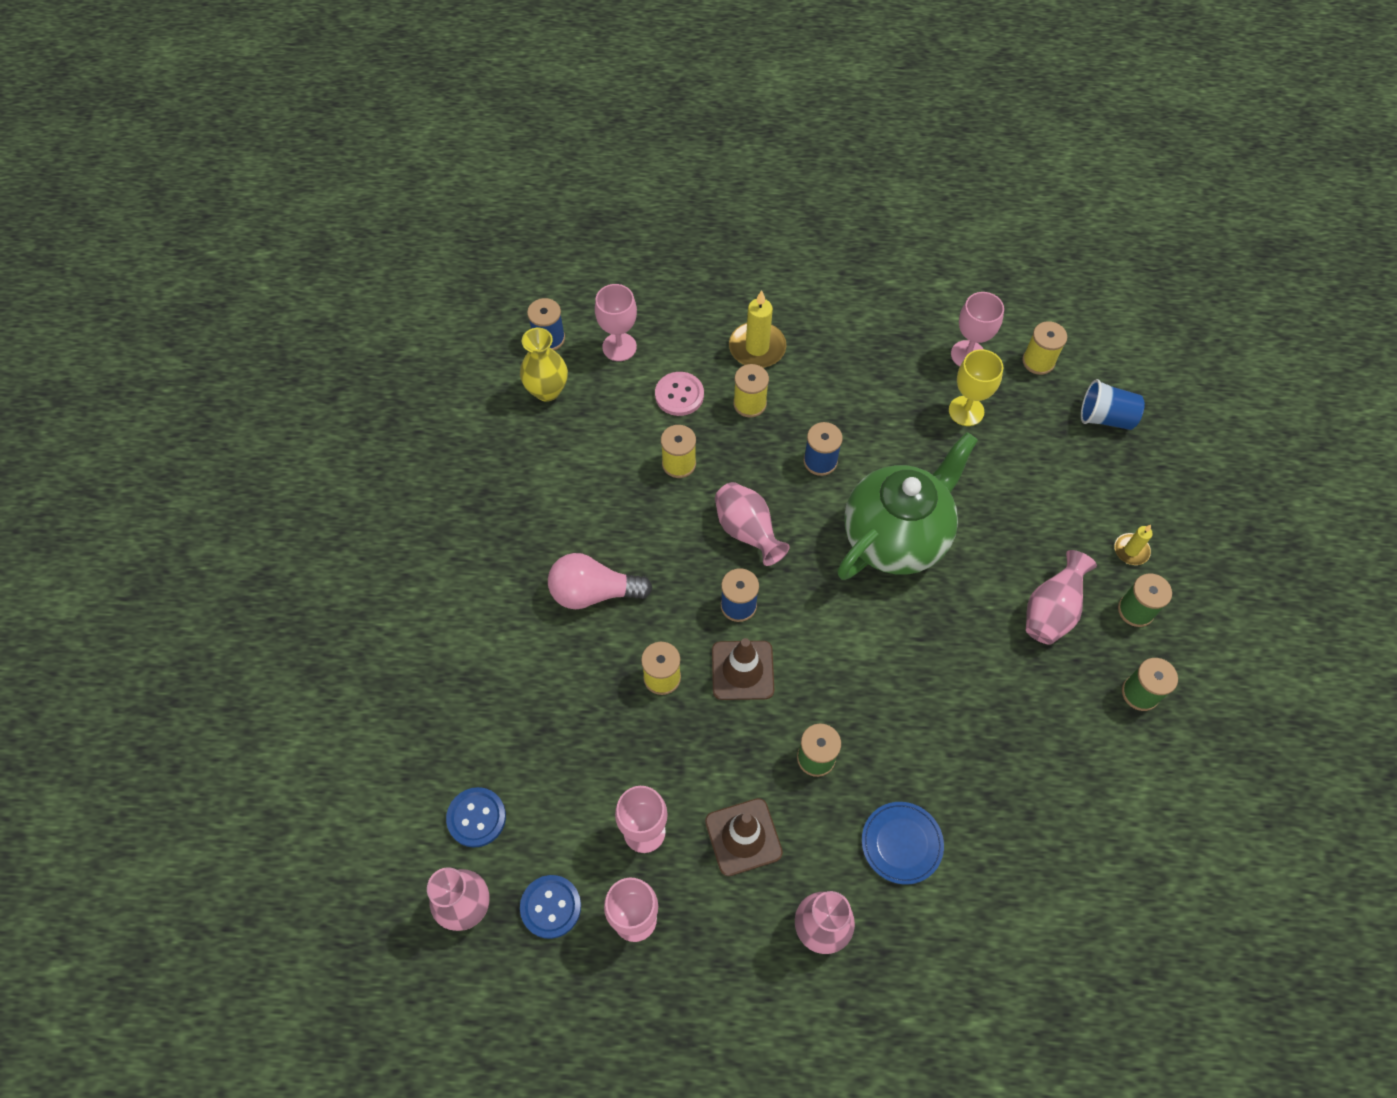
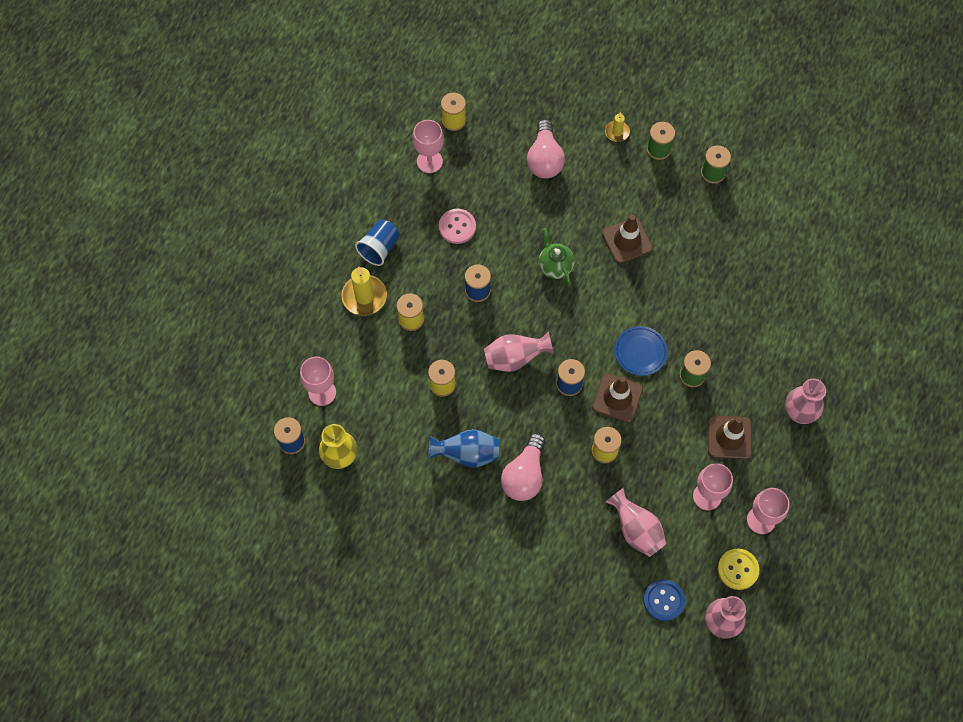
camera: 70 degrees left, 5 degrees up
blue button [520,875,581,939] -> yellow button [718,549,759,590]
pink button [655,372,704,416] -> pink button moved to [439,209,476,244]
green teapot [837,432,978,580] -> green teapot [539,228,575,286], size x0.46
blue plate [862,802,944,885] -> blue plate moved to [614,326,668,376]
yellow goblet [949,349,1003,426] -> none
pink vase [1026,550,1097,645] -> pink vase moved to [606,488,667,557]
blue cup [1081,379,1145,430] -> blue cup moved to [355,219,400,266]
none -> blue vase [429,429,499,468]
none -> pink light bulb [527,119,565,178]
none -> brown traffic cone [602,215,653,264]

